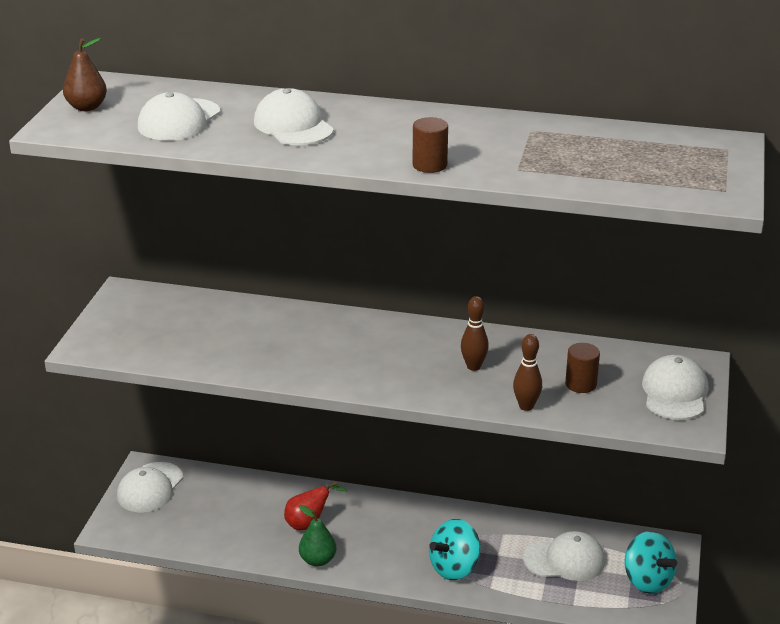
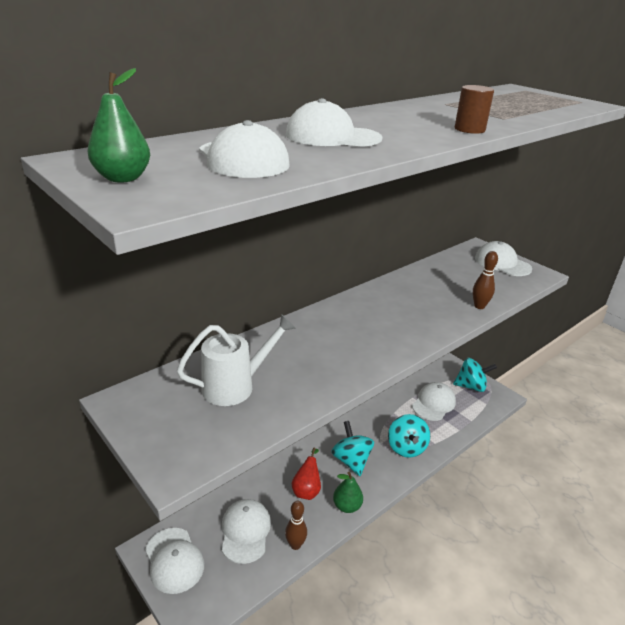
camera: 55 degrees left, 0 degrees up
brown pear [63,38,107,111] -> green pear [87,68,150,183]
brown bowling pin [461,296,489,371] -> brown bowling pin moved to [285,501,307,550]
brown cylinder [565,343,600,393] -> none
none -> white watering can [177,314,296,406]
none -> white cap [222,499,271,564]
none -> turquoise spinning top [331,421,374,476]

